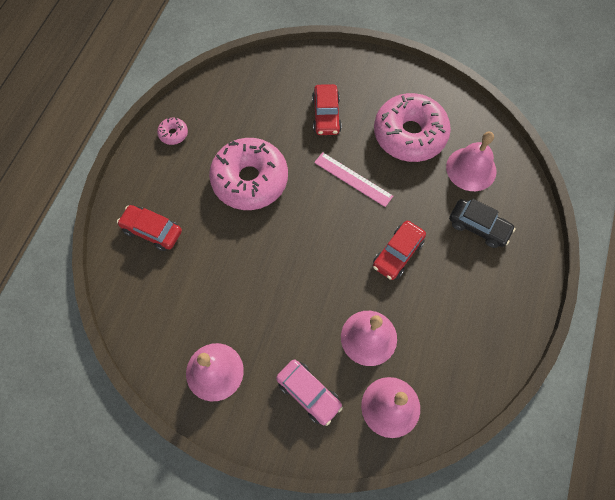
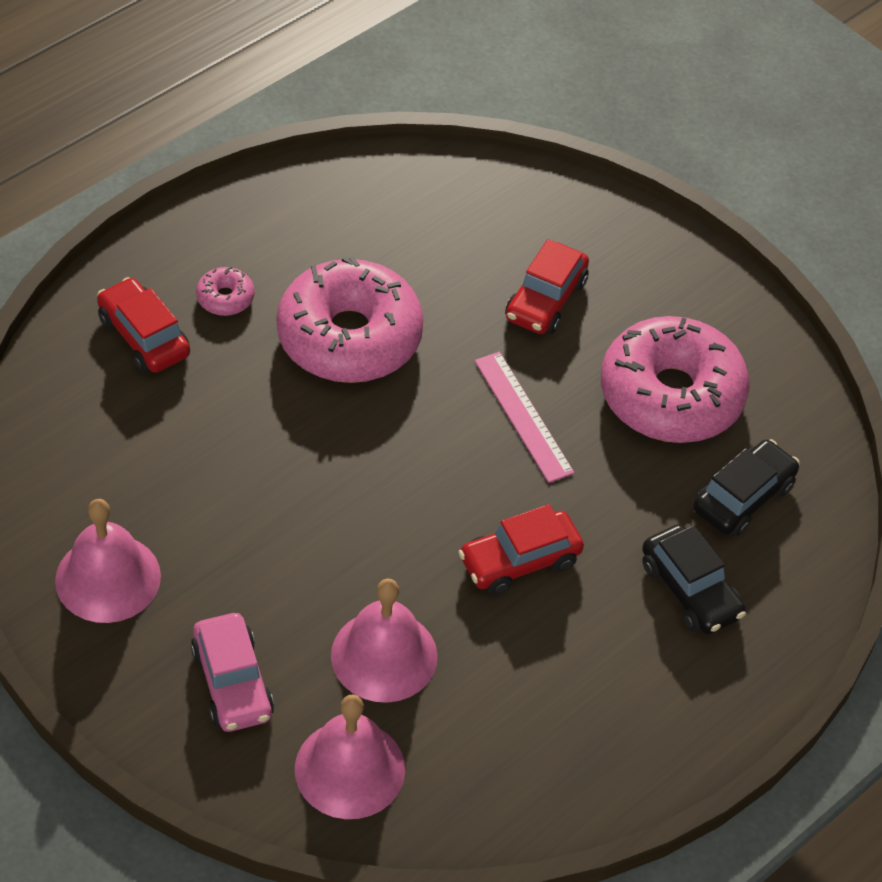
camera: 25 degrees right, 15 degrees down
pink donut [157,118,188,145] -> pink donut moved to [196,266,255,316]
pink bell [446,132,497,191] -> black car [693,439,800,536]

